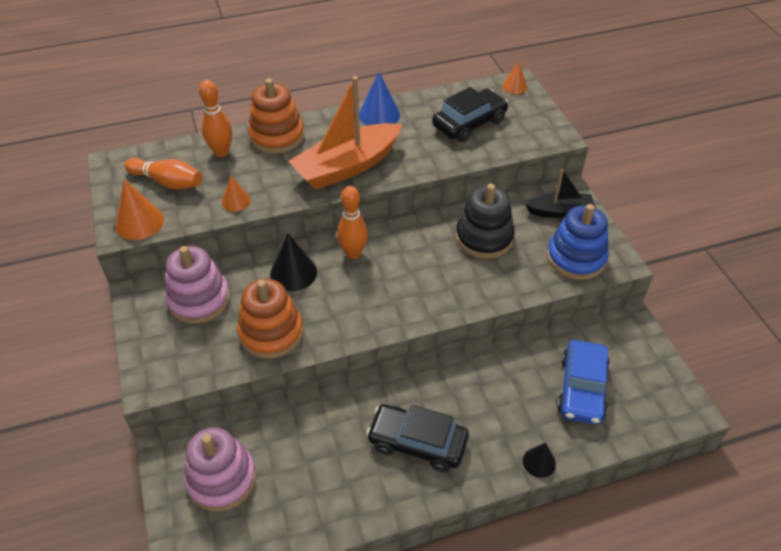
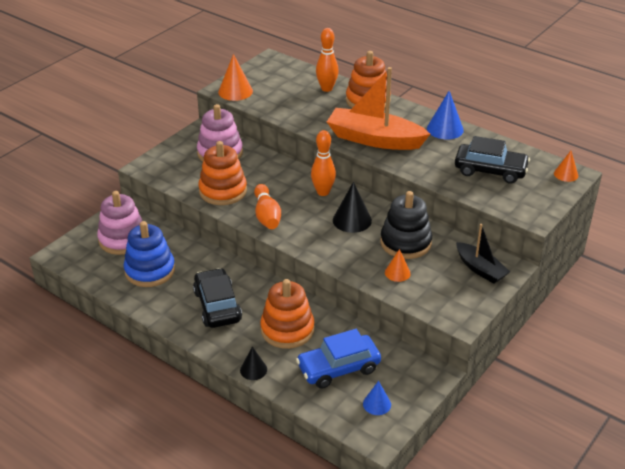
camera: 55 degrees right, 10 degrees down
orange bowling pin [124,158,202,190] -> orange bowling pin moved to [254,184,281,229]
orange cone [222,175,251,212] -> orange cone moved to [385,249,411,282]
black cone [270,233,317,291] -> black cone moved to [333,182,372,233]
blue stacking toy [547,204,609,280] -> blue stacking toy moved to [124,221,175,287]
none -> orange stacking toy [260,279,314,349]
none -> blue cone [363,381,391,415]

